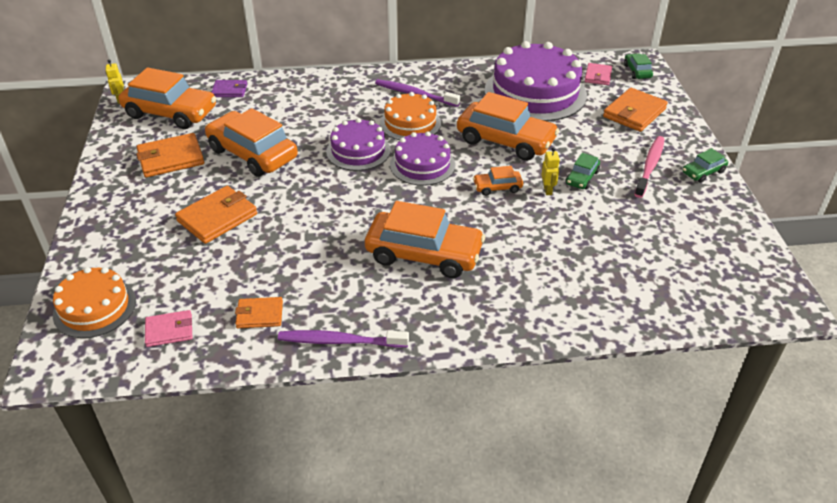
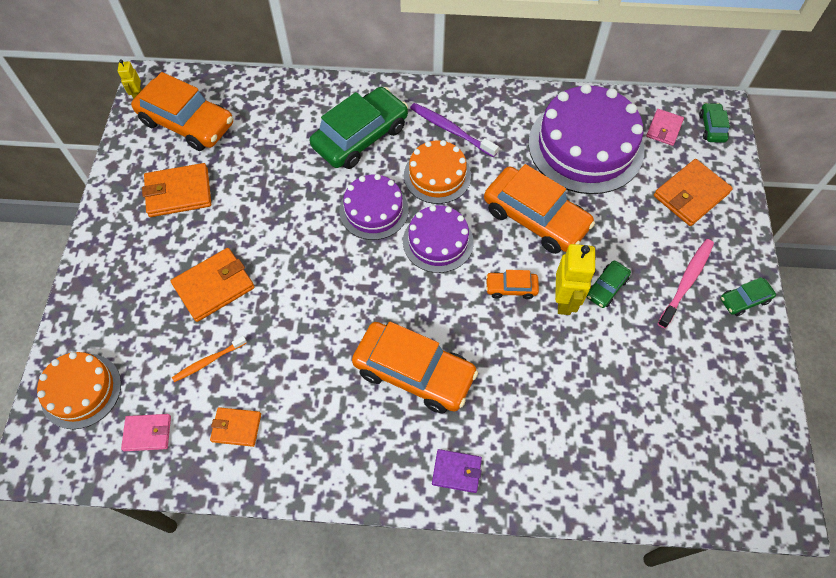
camera: 10 degrees right, 20 degrees up
orange car [205,108,298,177] -> none
purple wallet [211,80,247,97] -> purple wallet moved to [432,449,482,493]
purple toothbrush [278,330,409,348] -> none
yellow robot [541,147,560,195] -> yellow robot [555,244,596,315], size x1.87
none -> orange toothbrush [172,336,247,382]
none -> green car [310,87,408,169]

